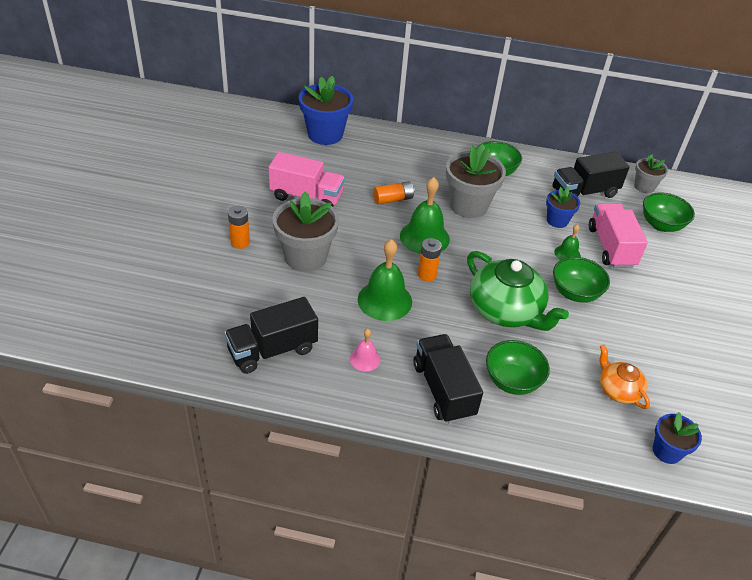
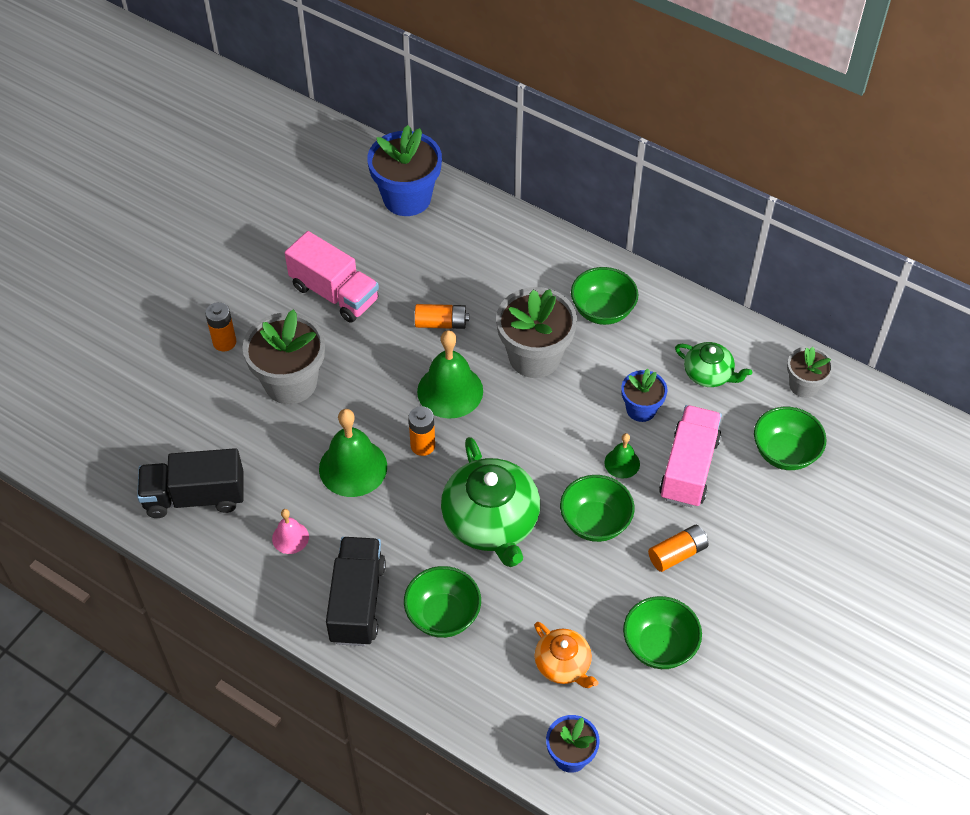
camera: 25 degrees right, 10 degrees up
black truck [553,152,630,198] -> green teapot [675,342,752,387]
orange teapot [599,345,650,409] -> orange teapot turned 150 degrees clockwise [535,622,598,688]
none -> green bowl [623,596,702,669]
none -> orange battery [648,525,709,572]

